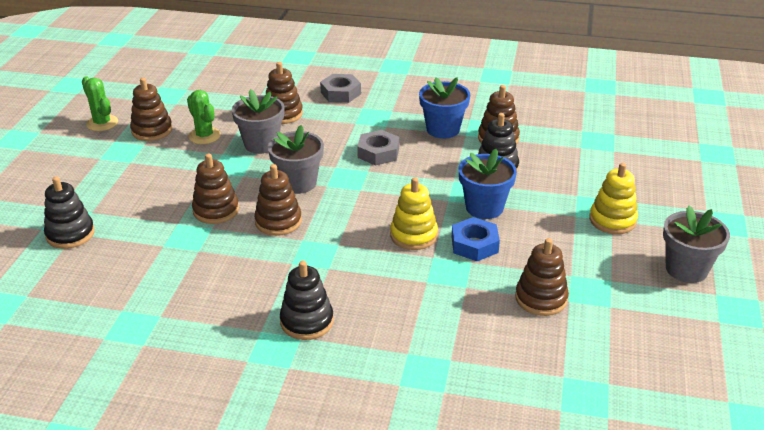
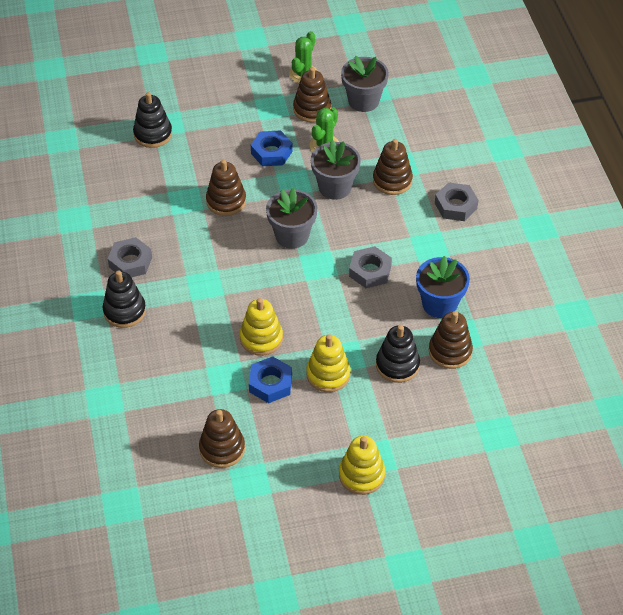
camera: 65 degrees right, 15 degrees up
brown stacking toy [254,164,302,236] -> none
blue flower pot [458,149,517,219] -> yellow stacking toy [306,334,351,392]
grey flower pot [663,206,730,283] -> grey flower pot moved to [341,56,389,112]
none -> grey nut [108,237,152,277]
none -> blue nut [251,130,293,166]

